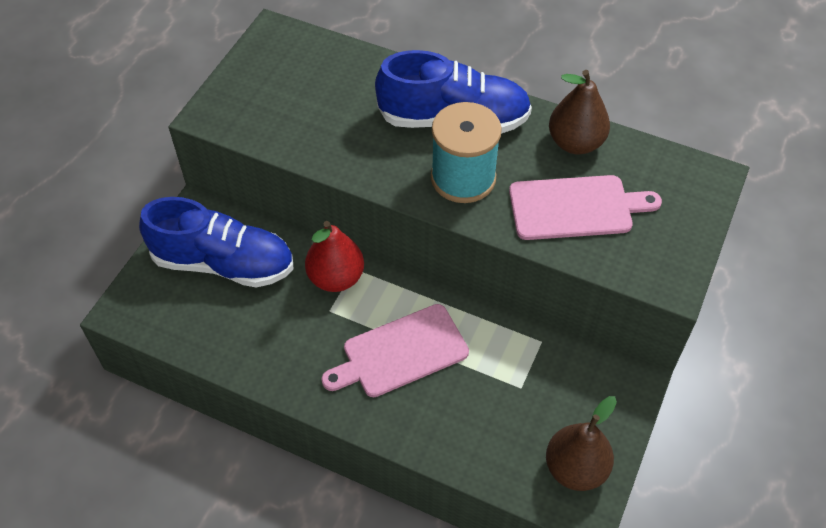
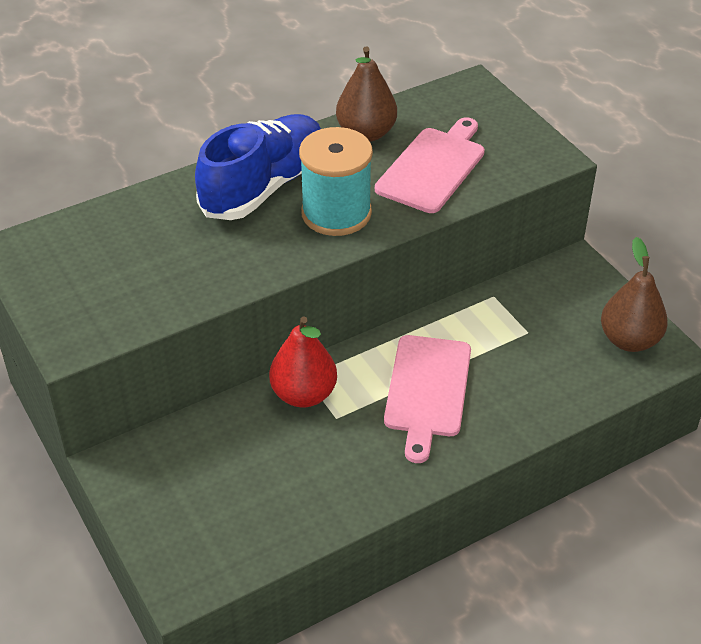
camera: 55 degrees left, 10 degrees down
blue shoe [139,197,294,287] -> none

